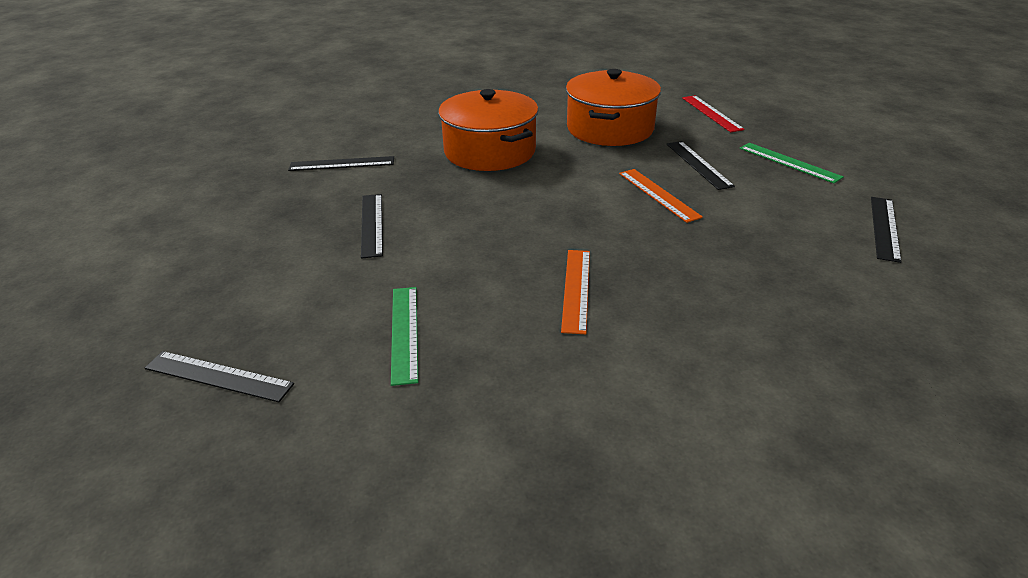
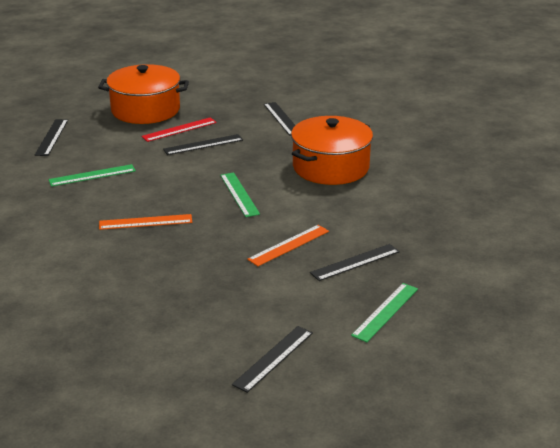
camera: 75 degrees right, 5 degrees down
orange pot [566,69,661,146] -> orange pot moved to [98,64,189,124]
red ruler [682,95,745,132] -> red ruler moved to [141,117,217,142]
black ruler [871,197,902,263] -> black ruler turned 60 degrees counterclockwise [232,326,313,393]
none -> green ruler [220,172,260,217]

